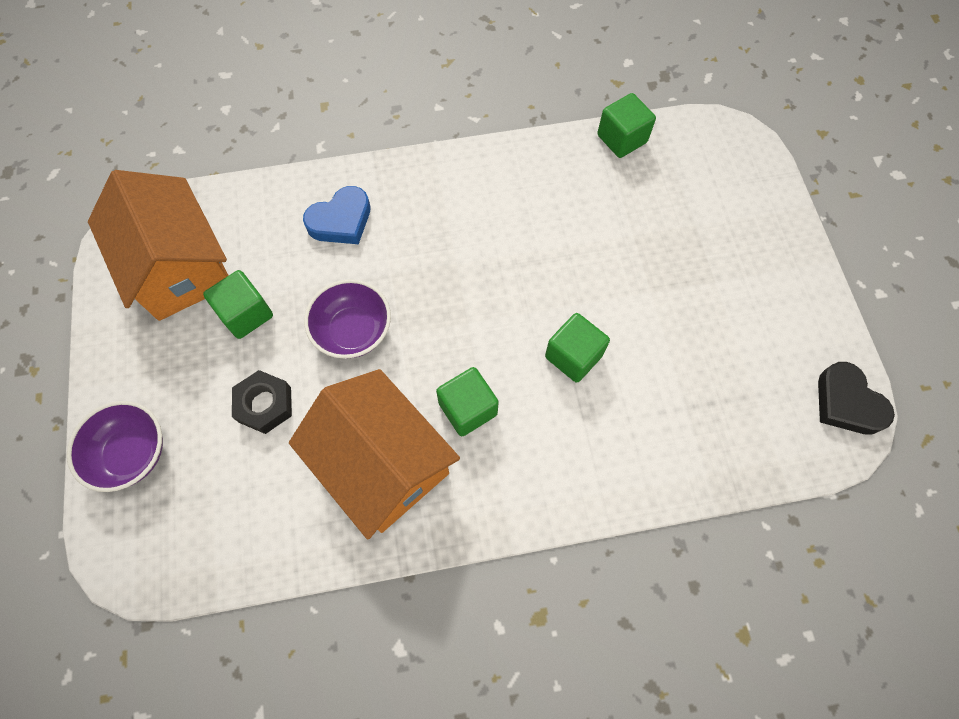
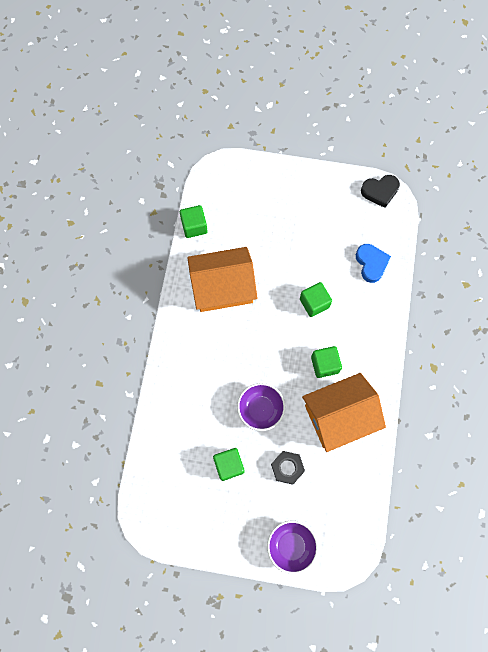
camera: 70 degrees left, 5 degrees up
orange house [88,170,229,321] -> orange house moved to [187,247,257,312]
blue heart [303,186,370,244] -> blue heart moved to [356,244,391,283]

